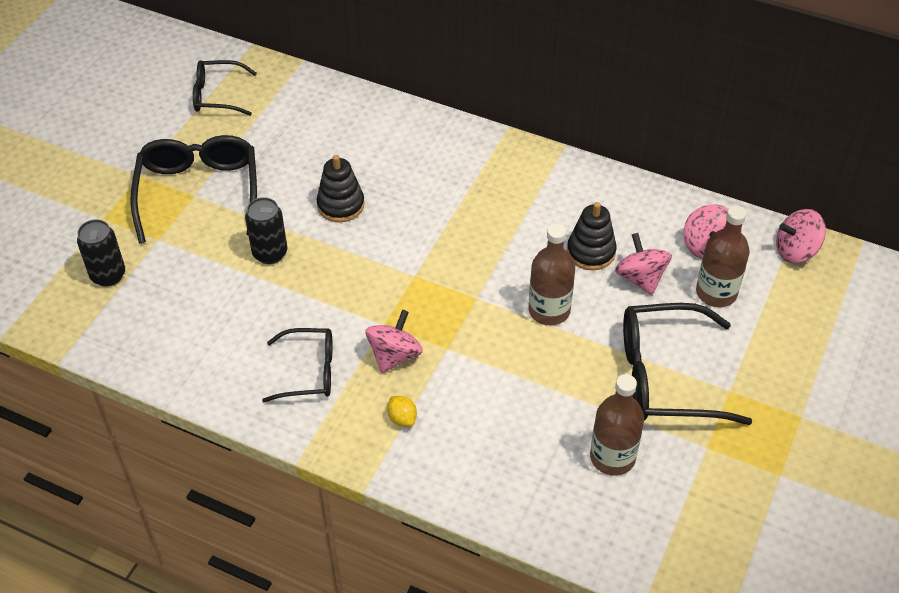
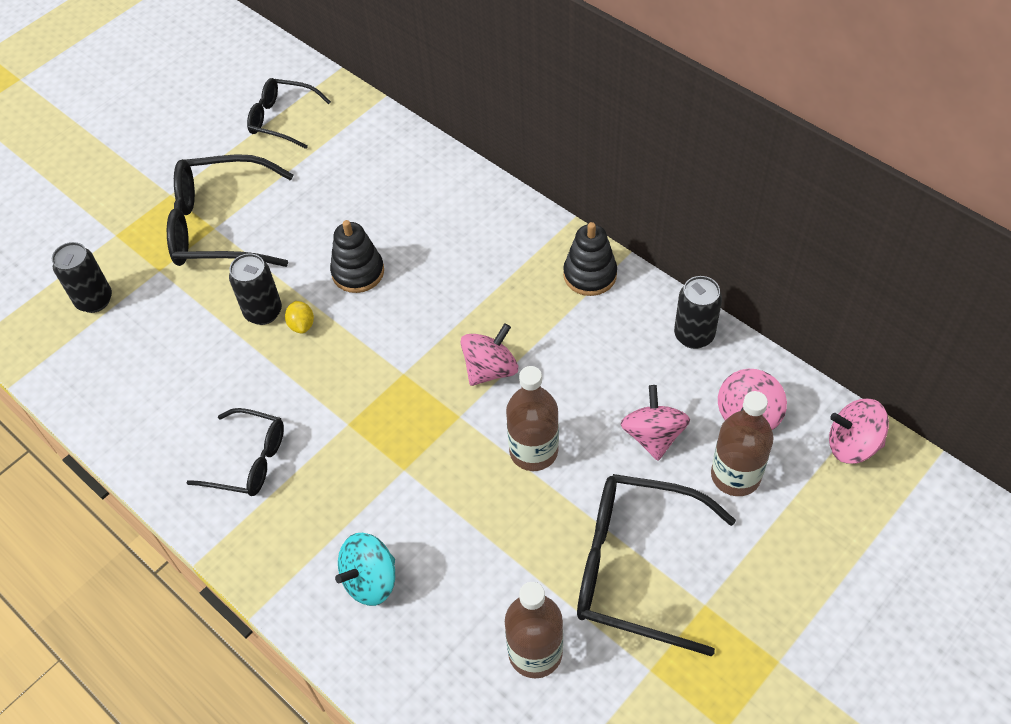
camera: 20 degrees right, 5 degrees up
black glasses [130,135,257,243] -> black glasses turned 105 degrees counterclockwise [167,154,294,267]
pink spinning top [365,310,423,373] -> pink spinning top moved to [460,323,518,386]
yellow lemon [387,396,417,427] -> yellow lemon moved to [285,301,314,334]
black stacking toy [567,202,617,270] -> black stacking toy moved to [563,222,617,296]
none -> turquoise spinning top [335,533,395,606]
none -> black can [674,276,722,349]

